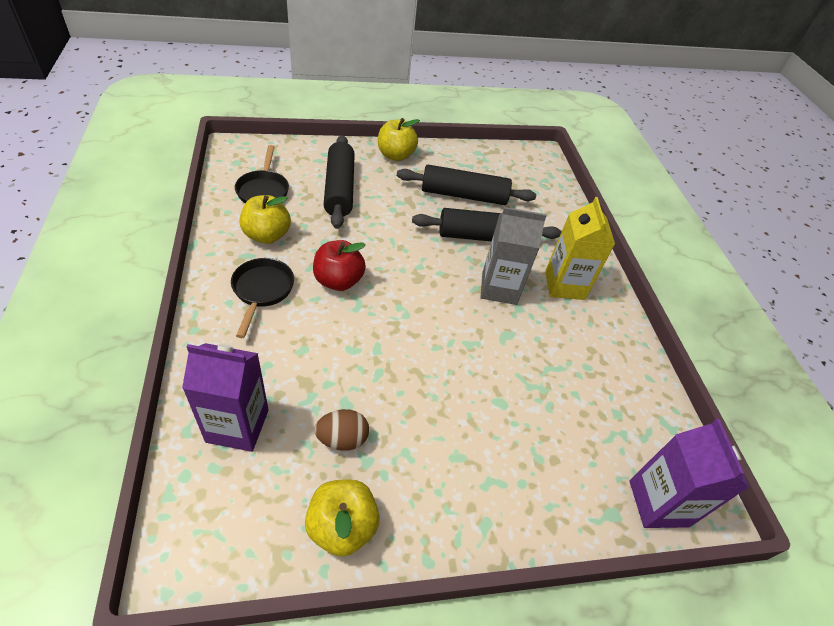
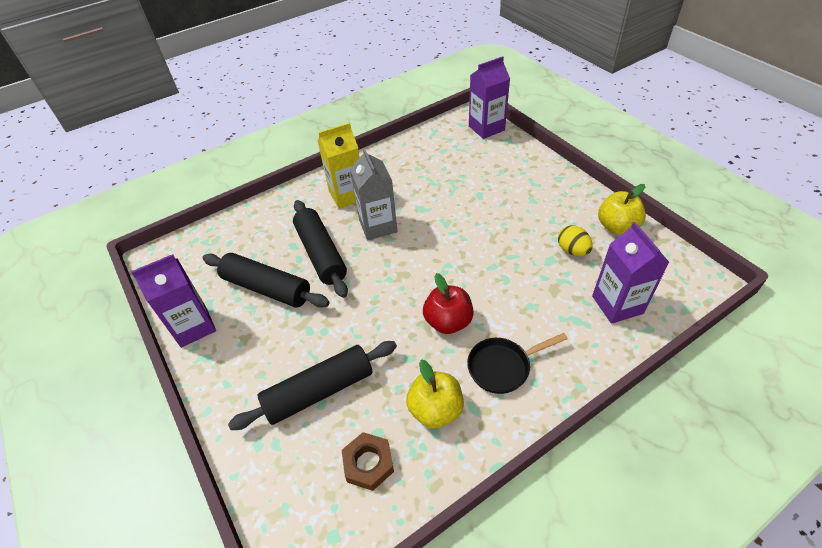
camera: 105 degrees left, 0 degrees up
black pan [235,145,289,203] -> brown nut [342,432,394,491]
brown egg [314,409,369,451] -> yellow egg [558,225,593,256]
yellow apple [378,118,420,161] -> none
black rolling pin [397,165,536,205] -> black rolling pin turned 45 degrees counterclockwise [202,253,330,308]
none -> purple carton [131,254,216,348]

